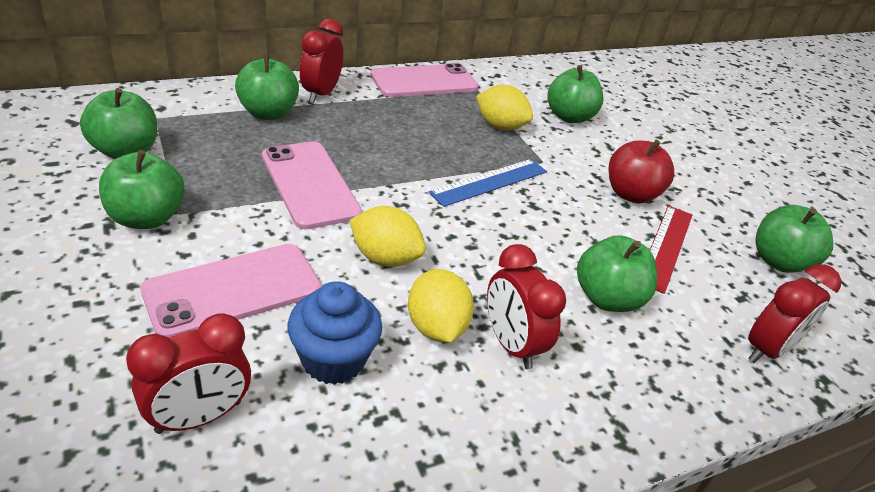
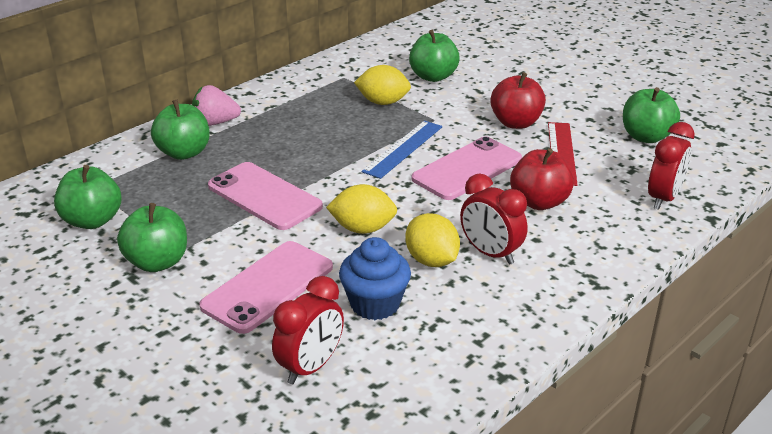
camera: 15 degrees left, 5 degrees down
red clock [300,18,343,103] -> pink strawberry [192,85,241,126]
pink phone [371,63,479,97] -> pink phone moved to [412,136,522,200]
green apple [577,235,657,312] -> red apple [510,148,574,210]

